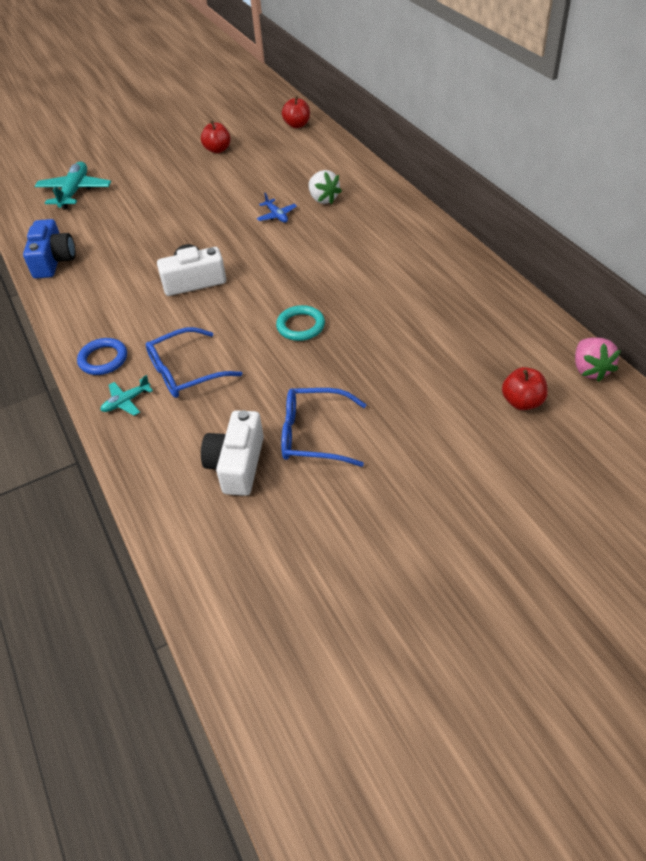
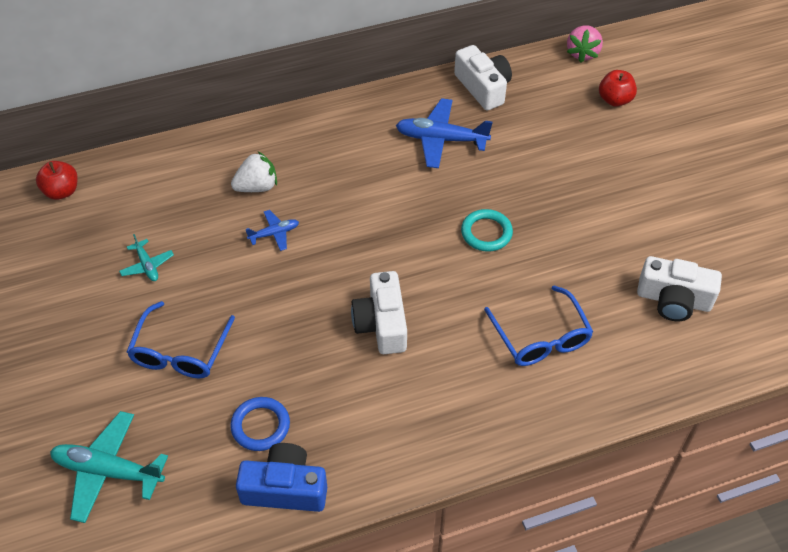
camera: 85 degrees left, 5 degrees up
blue ring [77,338,127,375] -> blue ring moved to [230,397,290,451]
turquoise plane [101,375,153,416] -> turquoise plane moved to [119,234,174,281]
red apple [201,121,231,153] -> none
blue glasses [281,388,367,467] -> blue glasses moved to [127,301,235,378]
pink strawberry [575,338,621,382] -> pink strawberry turned 105 degrees clockwise [567,25,603,63]
none -> blue plane [396,98,493,168]
none -> white camera [454,45,512,110]

